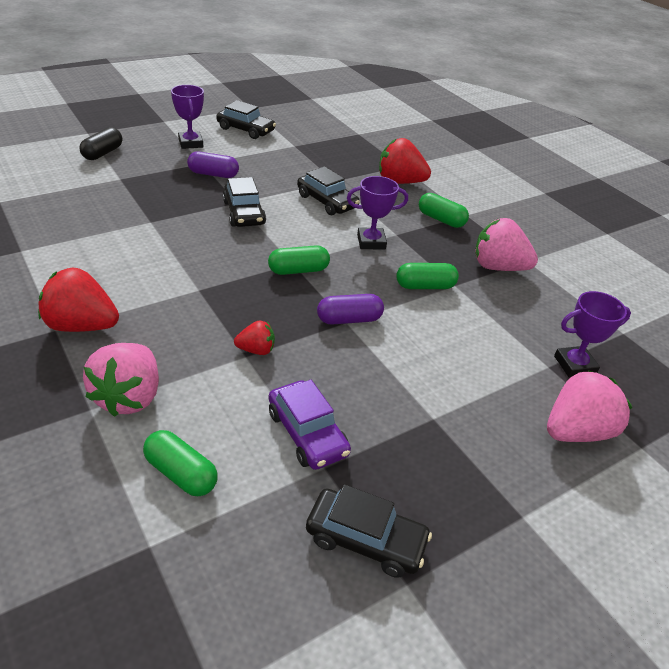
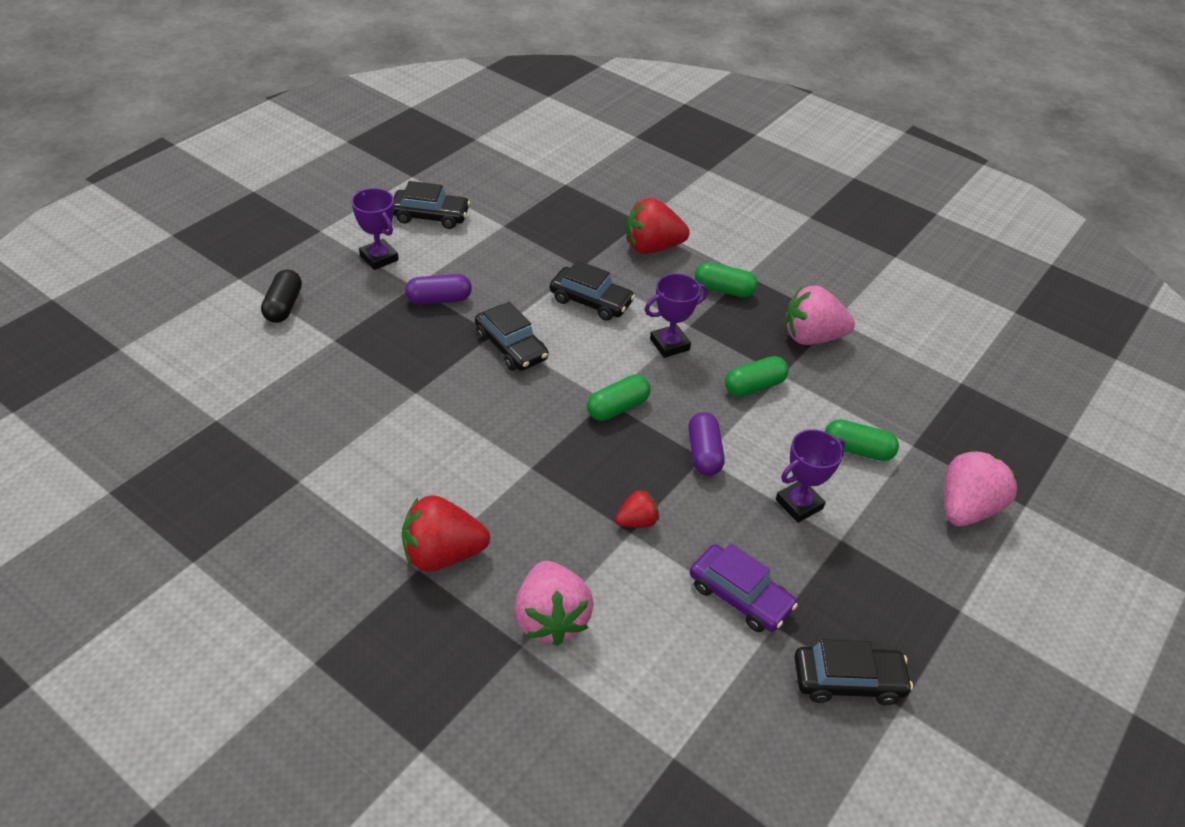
camera: 20 degrees left, 5 degrees up
green capsule [143,430,218,496] -> green capsule moved to [825,419,899,461]
purple capsule [317,294,384,324] -> purple capsule turned 60 degrees counterclockwise [688,412,724,476]
purple trophy [554,291,631,378] -> purple trophy moved to [776,429,845,523]

